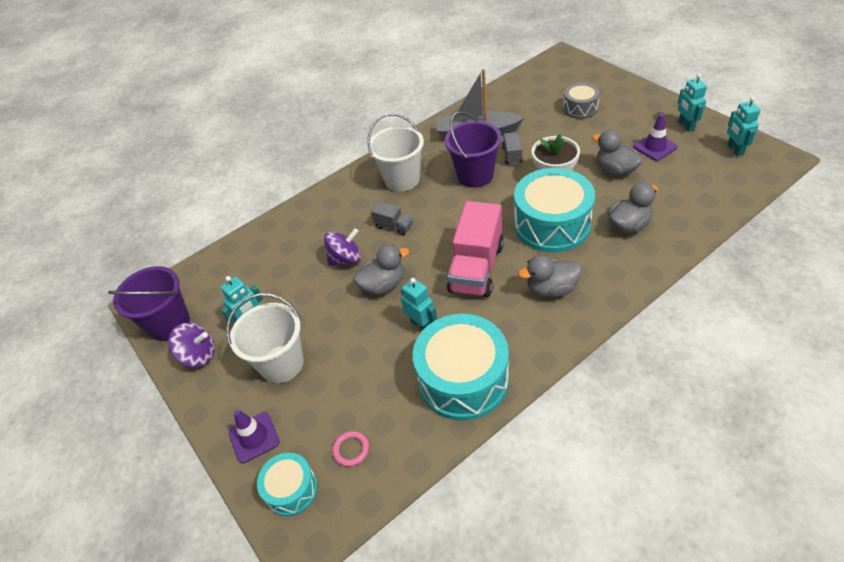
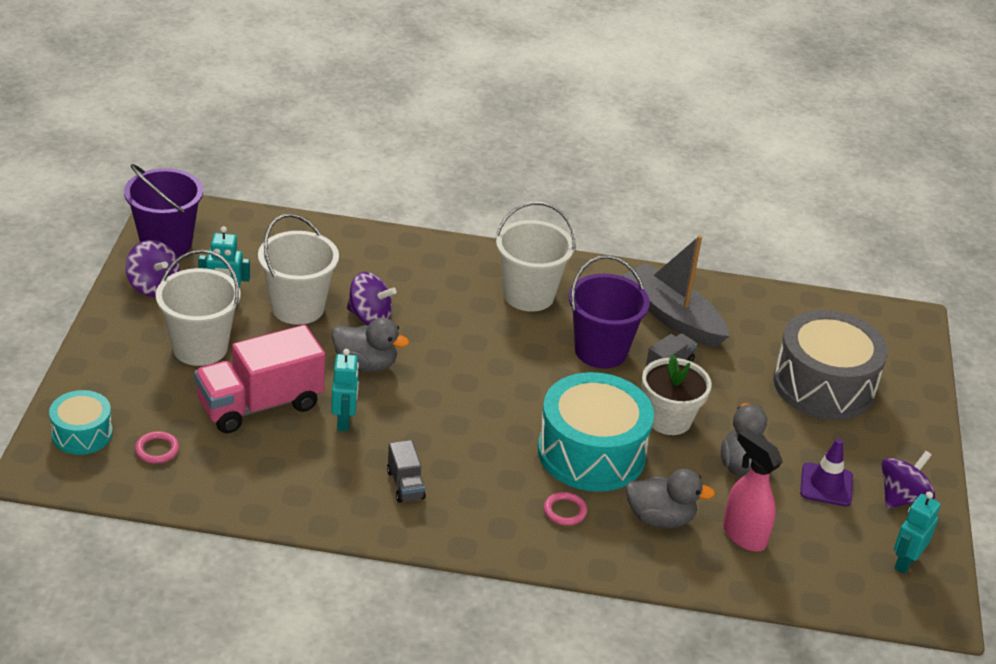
camera: 35 degrees right, 10 degrees down
purple traffic cone [229,410,280,464] -> none
grey truck [371,202,413,236] -> grey truck moved to [387,440,426,503]
turquoise drum [413,314,509,421] -> none
pink truck [447,201,504,298] -> pink truck moved to [194,325,325,434]
grey duck [518,255,582,297] -> none
grey drum [563,83,600,119] -> grey drum [773,310,888,420], size x1.88
turquoise robot [678,74,707,132] -> purple spinning top [881,451,936,509]
none -> white bucket [258,213,339,325]
none -> pink ring [544,492,587,526]
none -> pink spray bottle [723,428,783,552]

